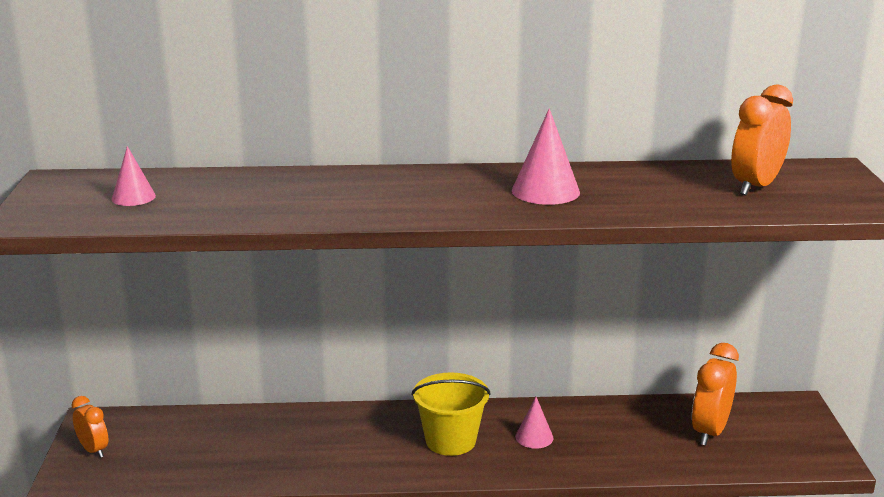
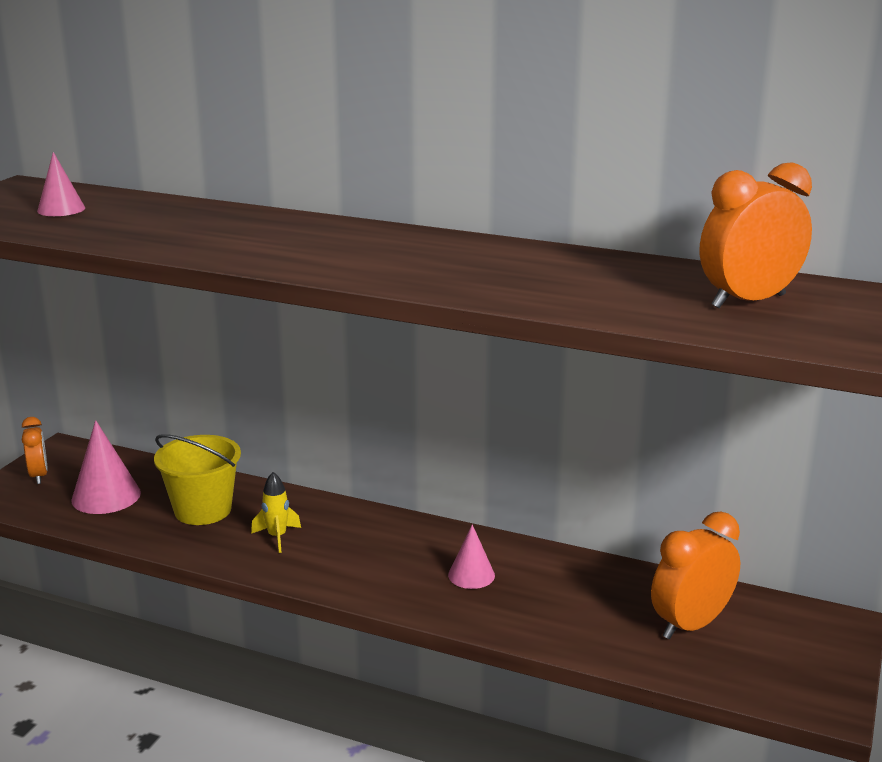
camera: 25 degrees right, 0 degrees up
yellow bucket [411,372,491,456] -> yellow bucket moved to [154,434,241,525]
pink cone [512,108,580,205] -> pink cone moved to [72,420,141,514]
none -> yellow rocket [251,472,301,553]

